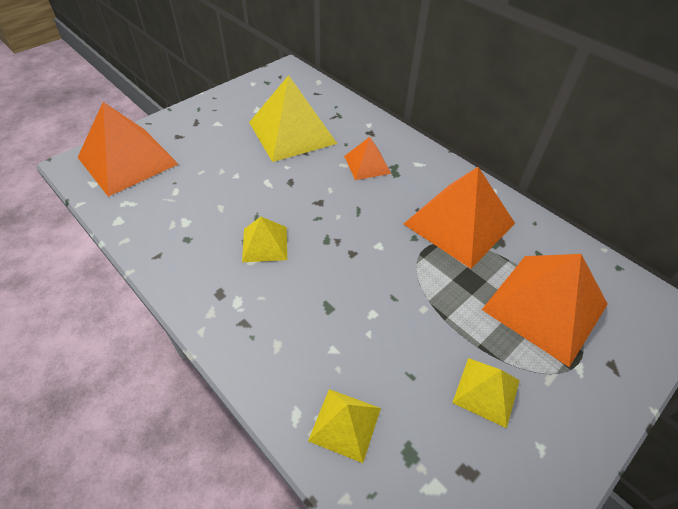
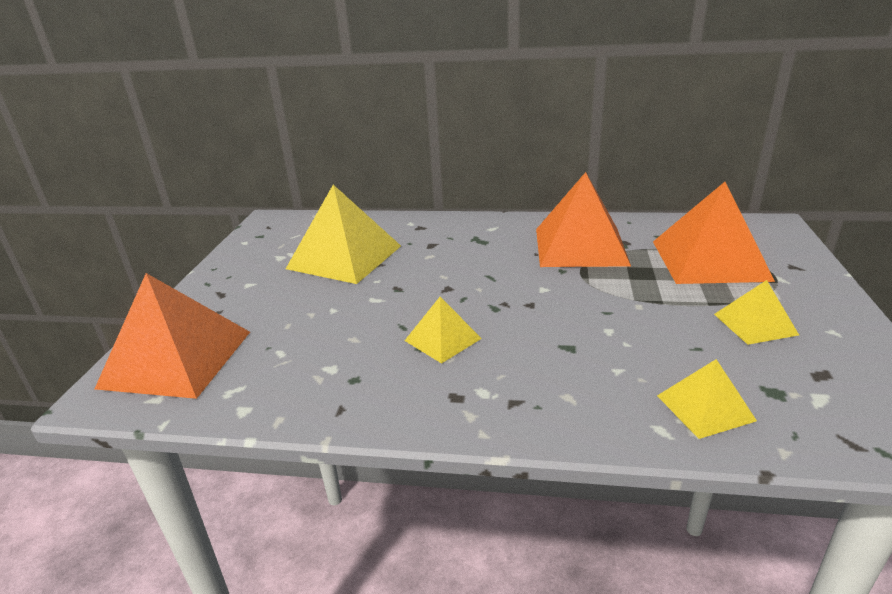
camera: 35 degrees left, 20 degrees down
orange pyramid [344,137,391,180] -> none

